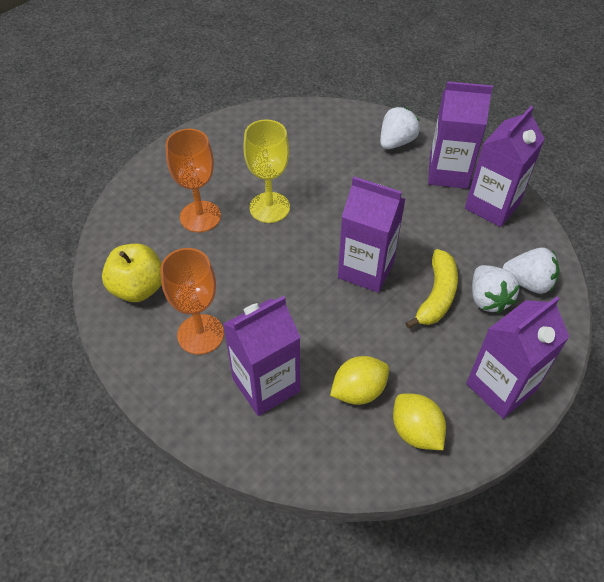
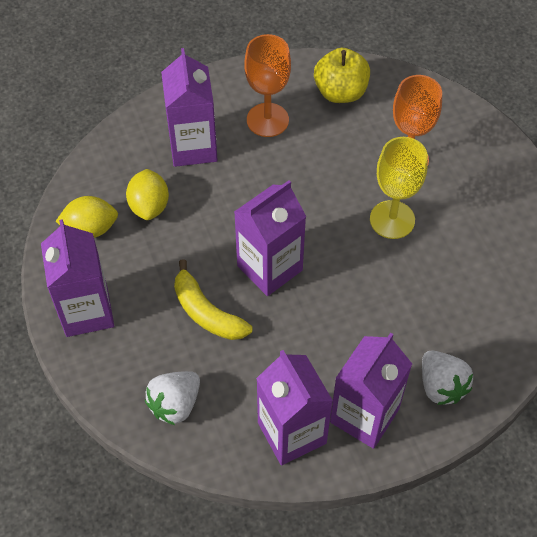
camera: 115 degrees right, 5 degrees up
white strawberry [472,265,520,313] -> none

